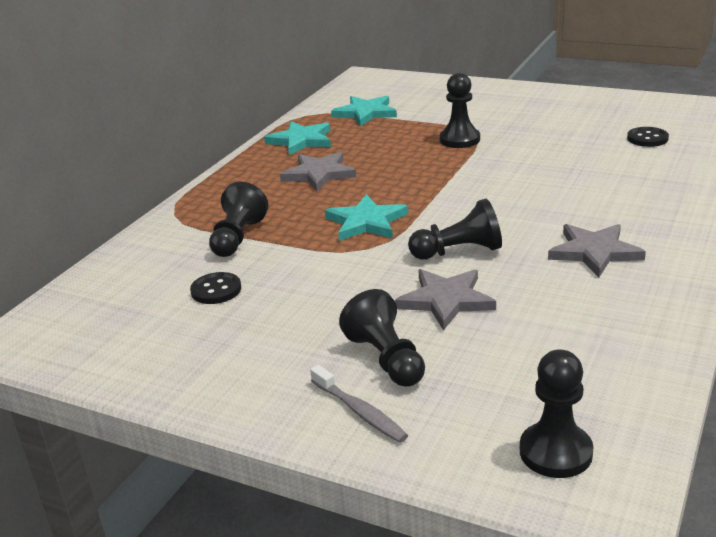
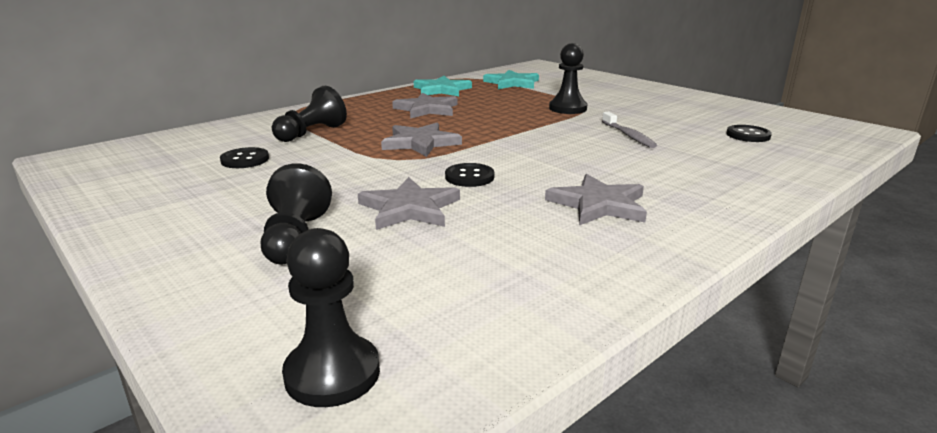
camera: 20 degrees right, 5 degrees down
grey toothbrush [310,365,408,443] -> grey toothbrush moved to [602,112,657,148]
turquoise star [325,194,408,241] -> grey star [381,123,462,157]
black pawn [408,199,502,260] -> black button [445,163,494,187]

